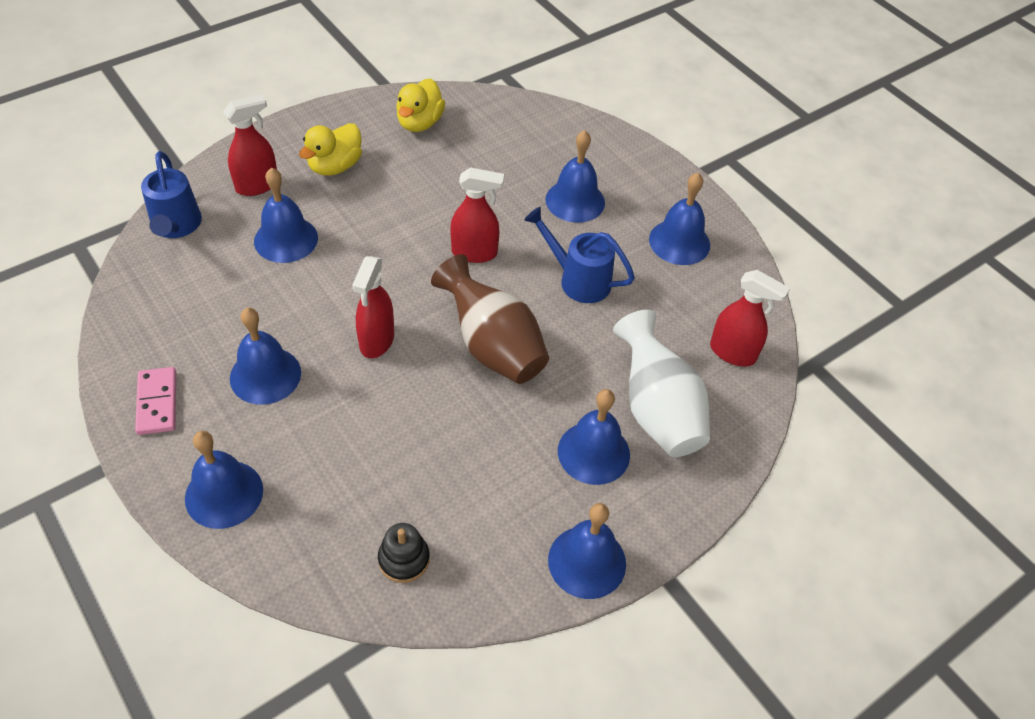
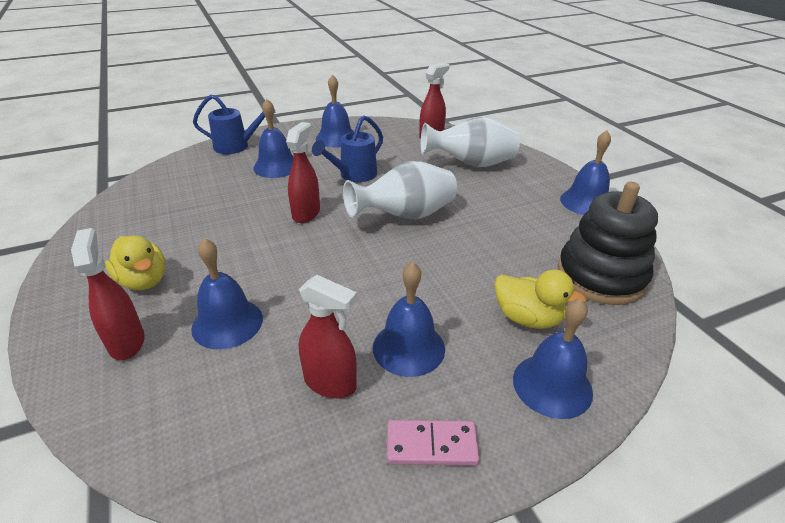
camera: 75 degrees left, 15 degrees down
blue watering can [141,151,202,238] -> blue watering can moved to [193,95,275,154]
red spray bottle [352,256,394,358] -> red spray bottle moved to [299,275,357,398]
black stacking toy [378,523,430,583] -> black stacking toy [557,182,658,305], size x2.17
yellow duck [396,78,445,132] -> yellow duck moved to [494,269,586,329]
brown vase [431,254,549,384] -> white vase [343,161,457,219]
blue bell [558,389,630,485] -> none

